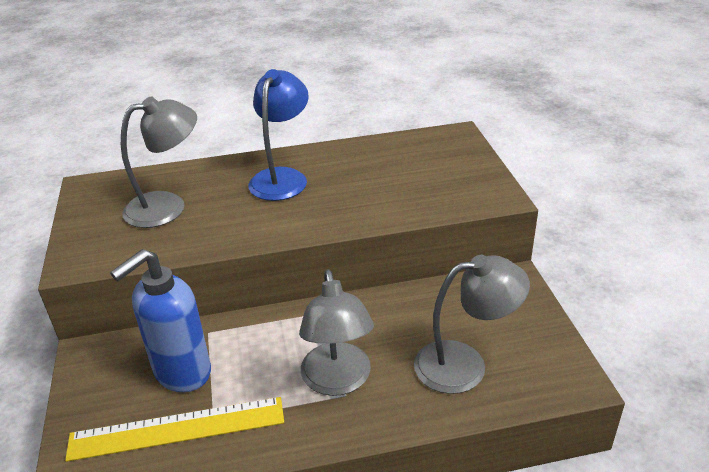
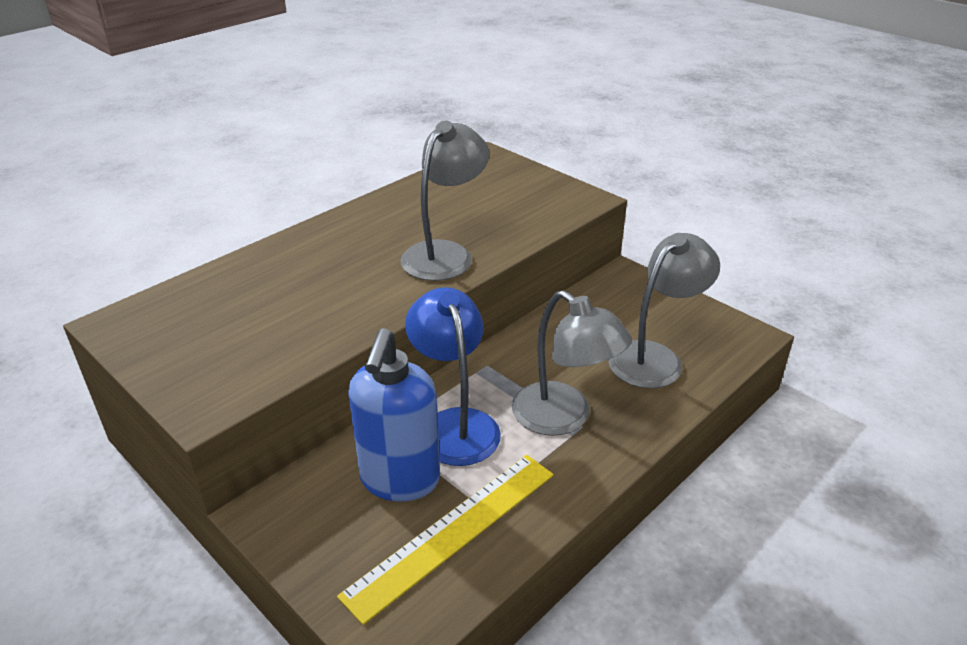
camera: 35 degrees left, 0 degrees up
grey lamp [121,97,197,228] -> grey lamp moved to [400,121,489,281]
blue lamp [248,69,309,201] -> blue lamp moved to [405,287,501,466]

